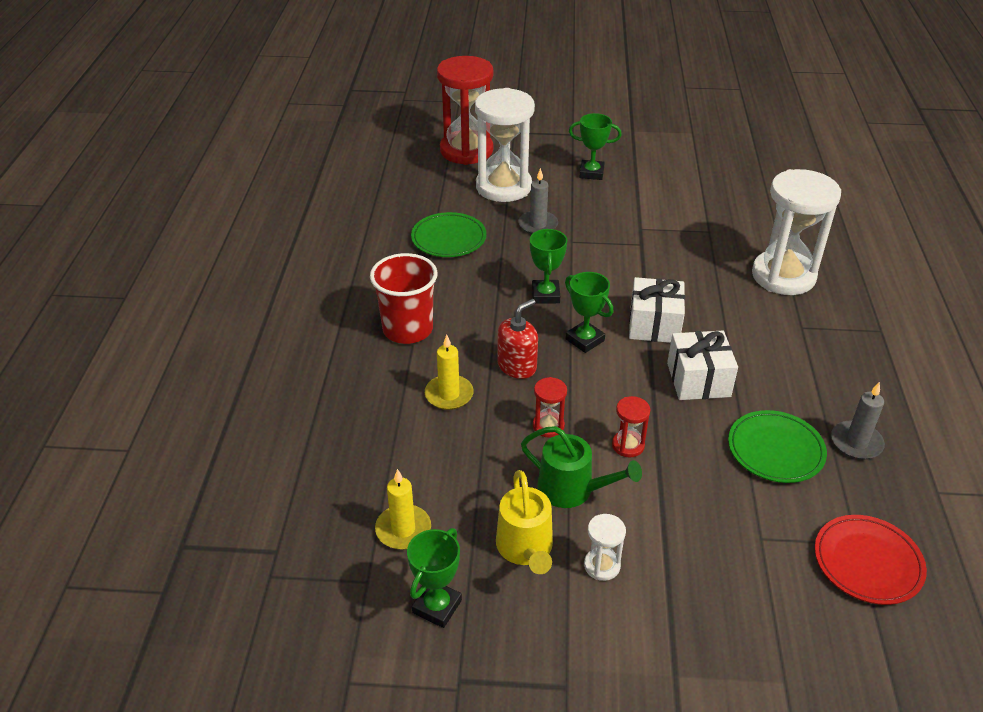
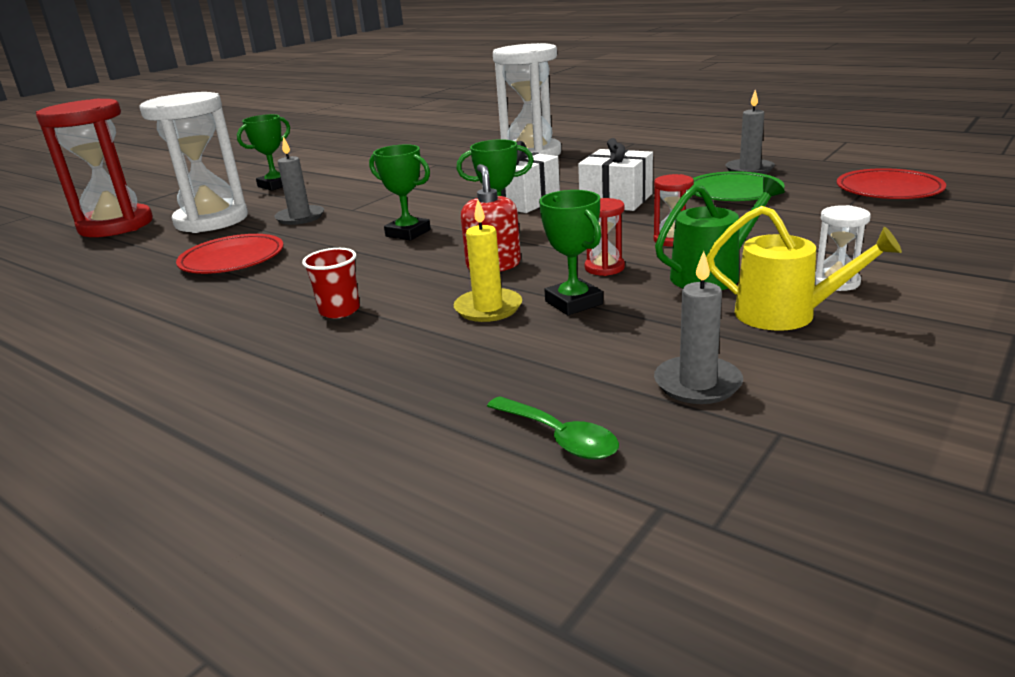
camera: 55 degrees left, 15 degrees down
red cup [370,253,438,344] -> red cup [302,248,360,318], size x0.55
yellow candle [375,469,431,550] -> grey candle [654,251,743,404]
green trophy [407,528,462,628] -> green trophy moved to [539,190,603,315]
green plate [411,212,487,257] -> red plate [176,234,284,274]
none -> green spoon [487,396,619,460]

